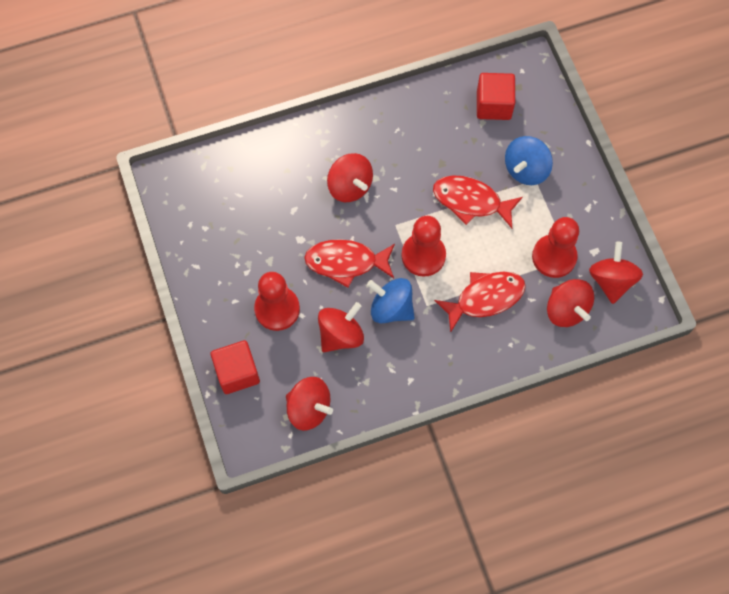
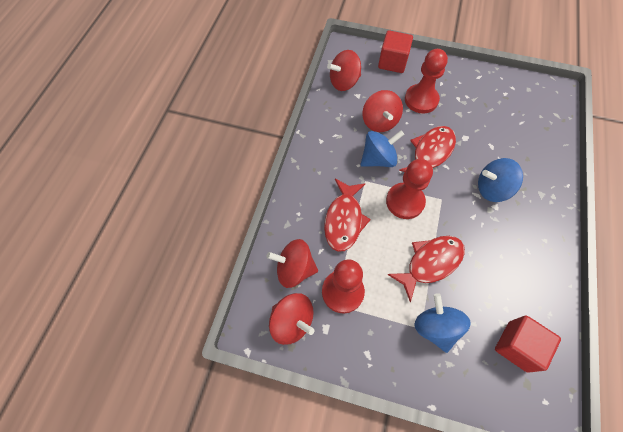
camera: 125 degrees right, 5 degrees down
red spinning top [327,153,373,202] -> blue spinning top [478,158,523,202]

